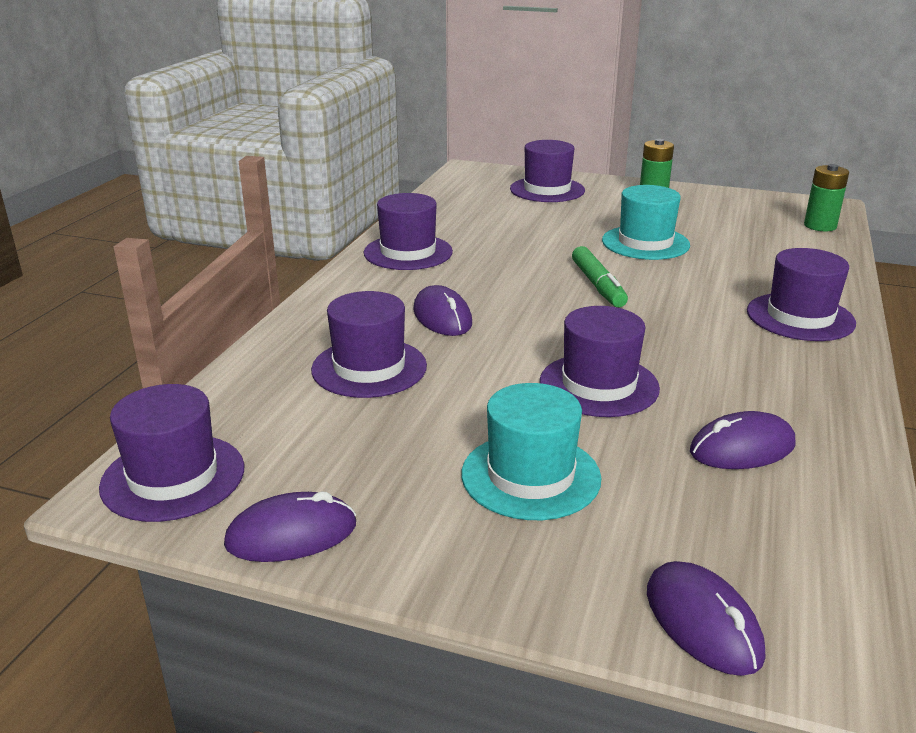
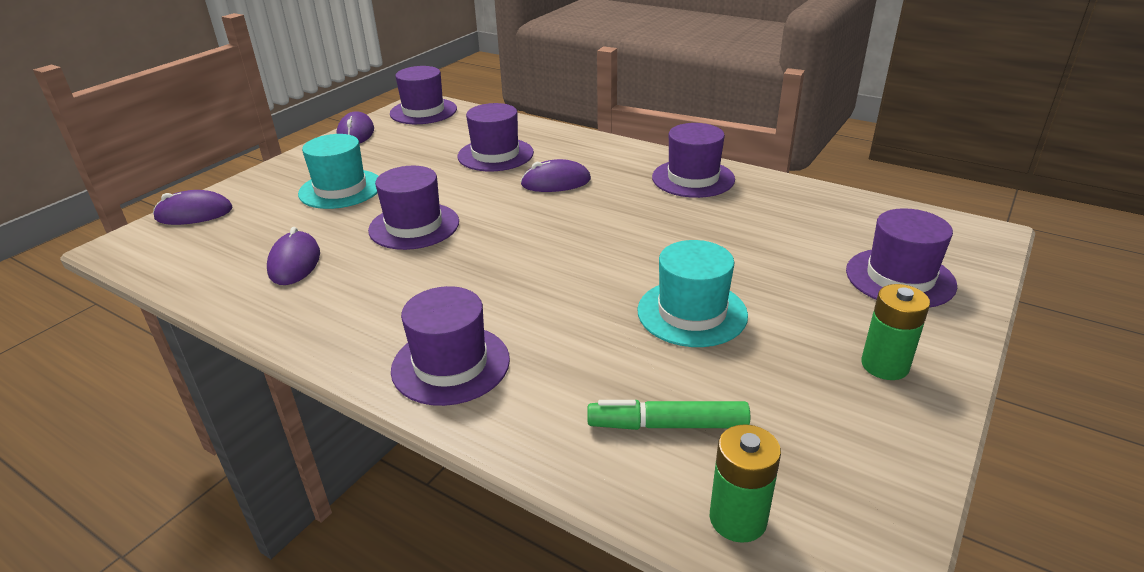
camera: 105 degrees right, 5 degrees up
green marker [572,246,628,307] -> green marker moved to [588,400,750,430]

